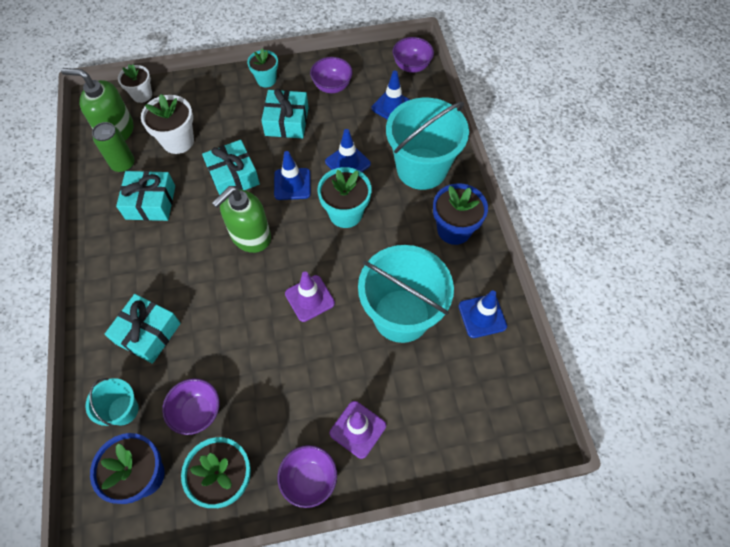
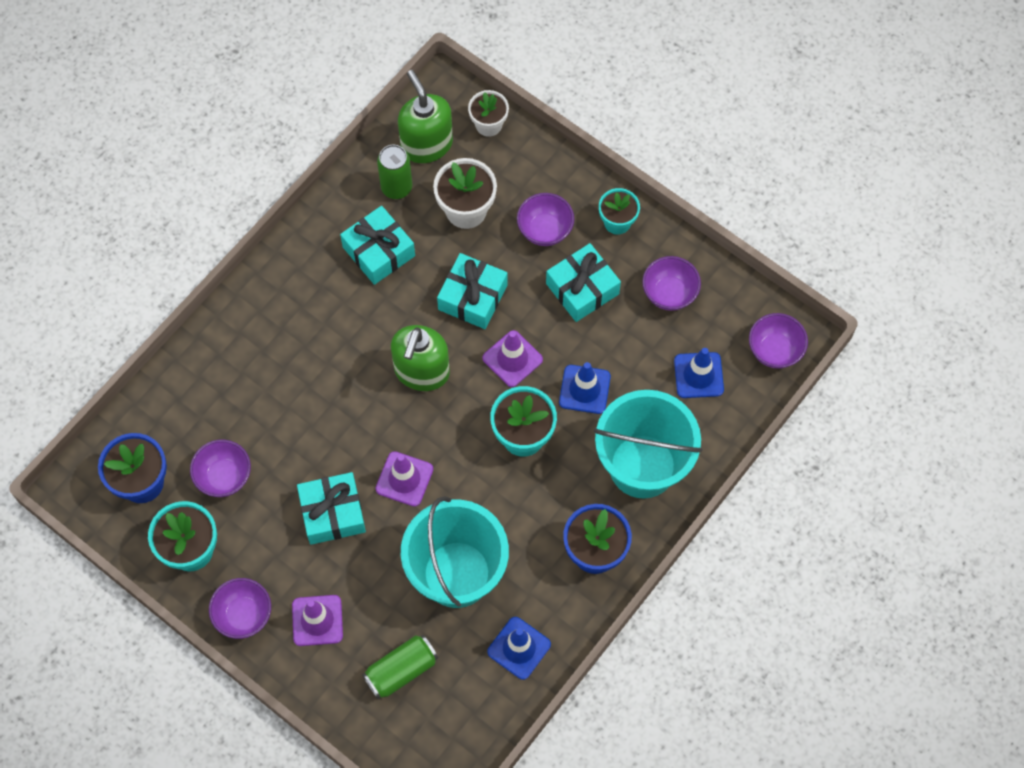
camera: 50 degrees right, 5 degrees up
turquoise bucket [85,378,139,426] -> none
turquoise gift [105,294,181,364] -> turquoise gift moved to [297,472,366,545]
green soap dispenser [212,186,271,253] -> green soap dispenser turned 75 degrees counterclockwise [391,325,450,391]
blue traffic cone [274,151,311,200] -> purple traffic cone [482,330,543,387]
none -> green can [362,635,438,700]
none -> purple bowl [517,193,574,246]

